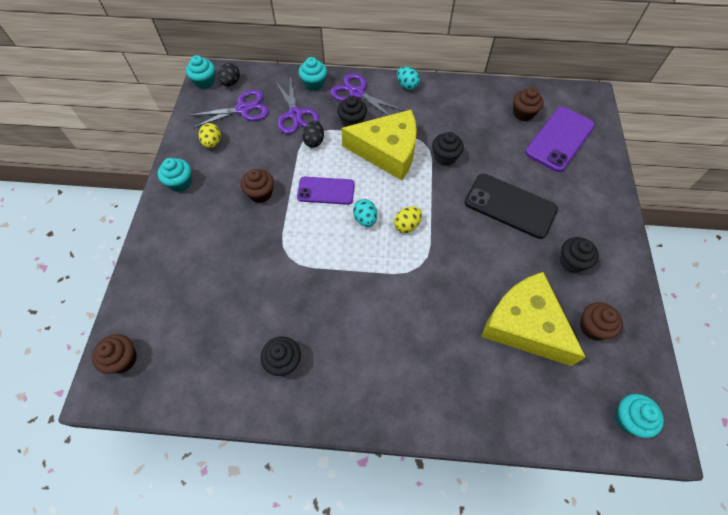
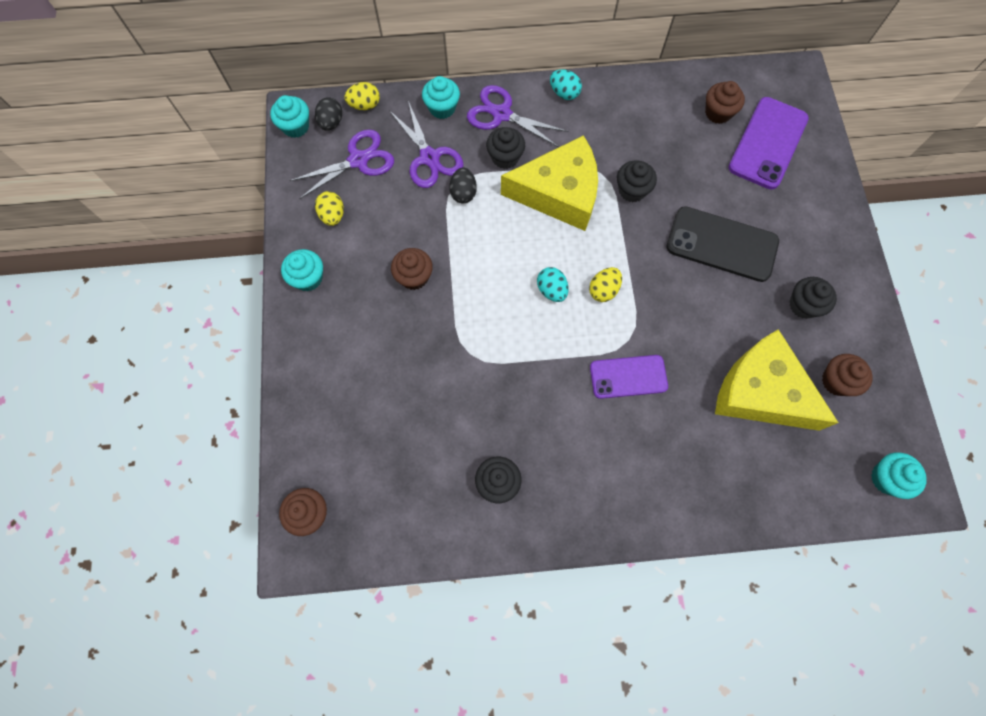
camera: 10 degrees left, 10 degrees up
purple phone [297,177,355,205] -> purple phone moved to [590,355,668,399]
none -> yellow egg [345,82,380,110]

